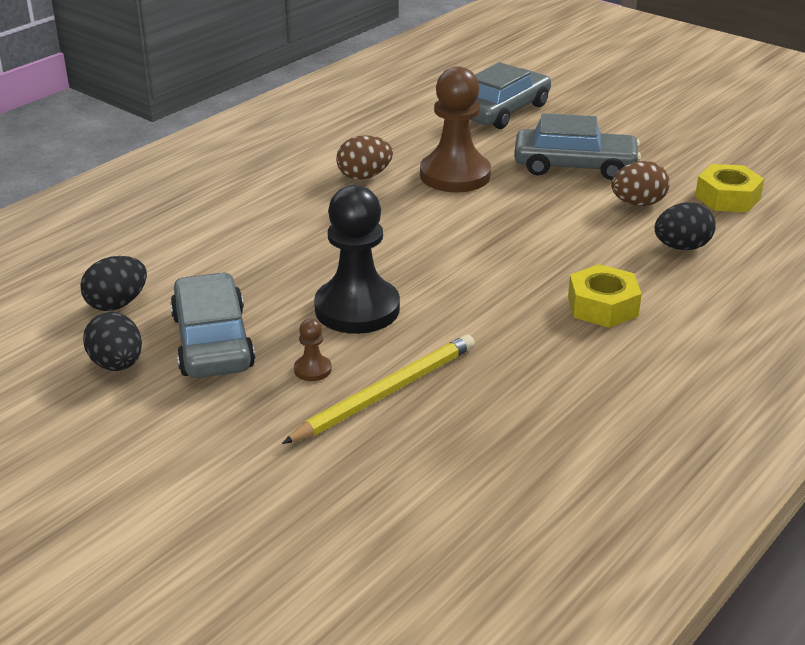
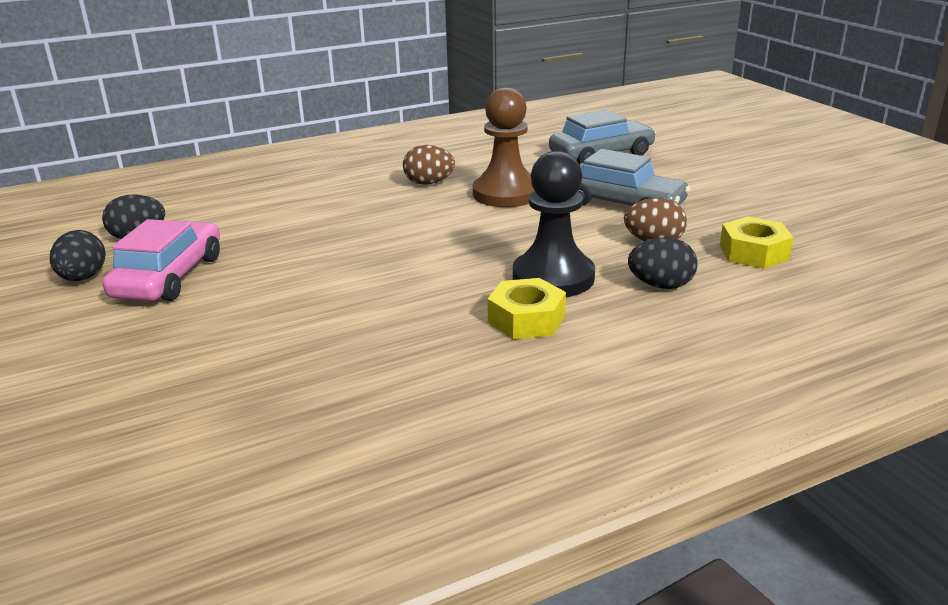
camera: 25 degrees right, 5 degrees down
grey car [170,272,255,378] -> pink car [102,219,220,301]
yellow pencil [282,334,475,444] -> none
brown pawn [294,318,332,381] -> none
black pawn [314,185,400,334] -> black pawn moved to [513,151,595,297]

